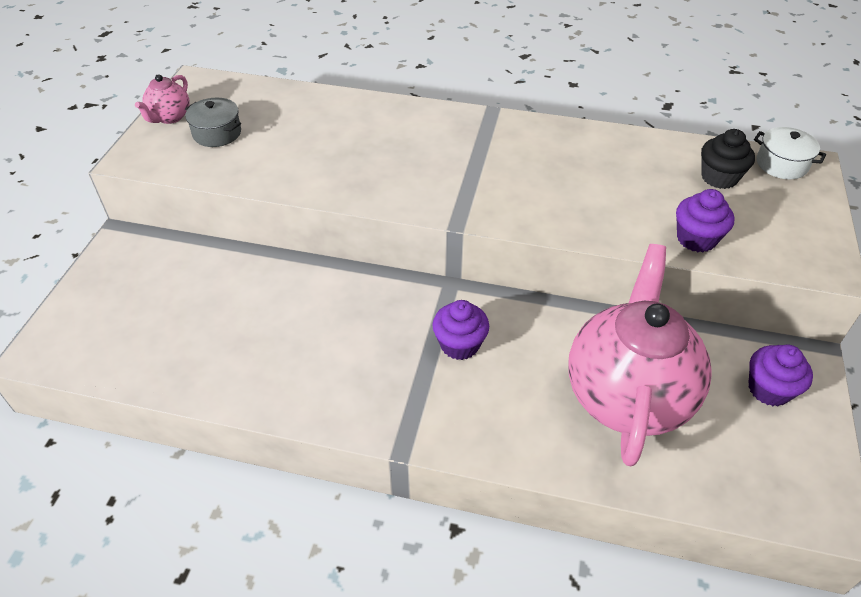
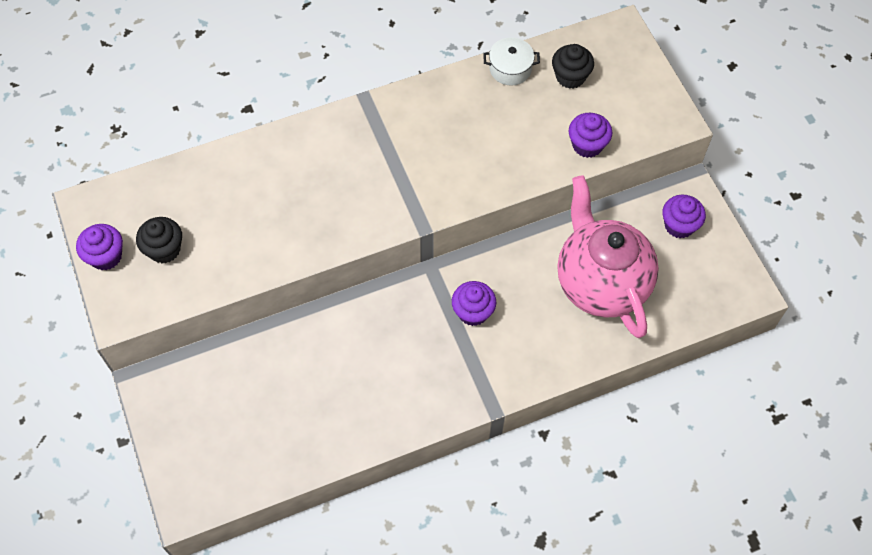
camera: 35 degrees left, 15 degrees up
pink teapot [135,74,190,124] -> purple cupcake [76,224,123,270]
grey pot [185,98,241,147] -> black cupcake [136,217,182,263]
white pot [754,127,826,179] -> white pot moved to [483,37,540,86]

